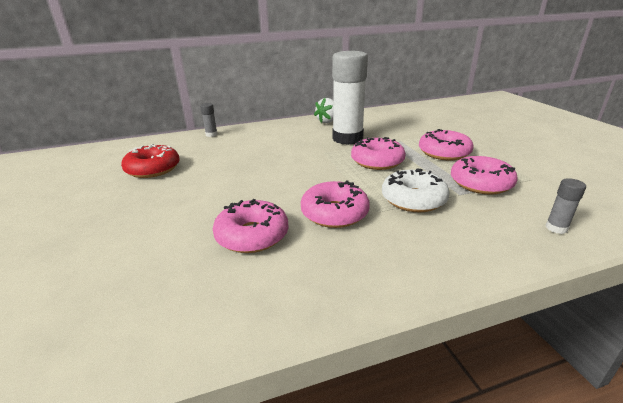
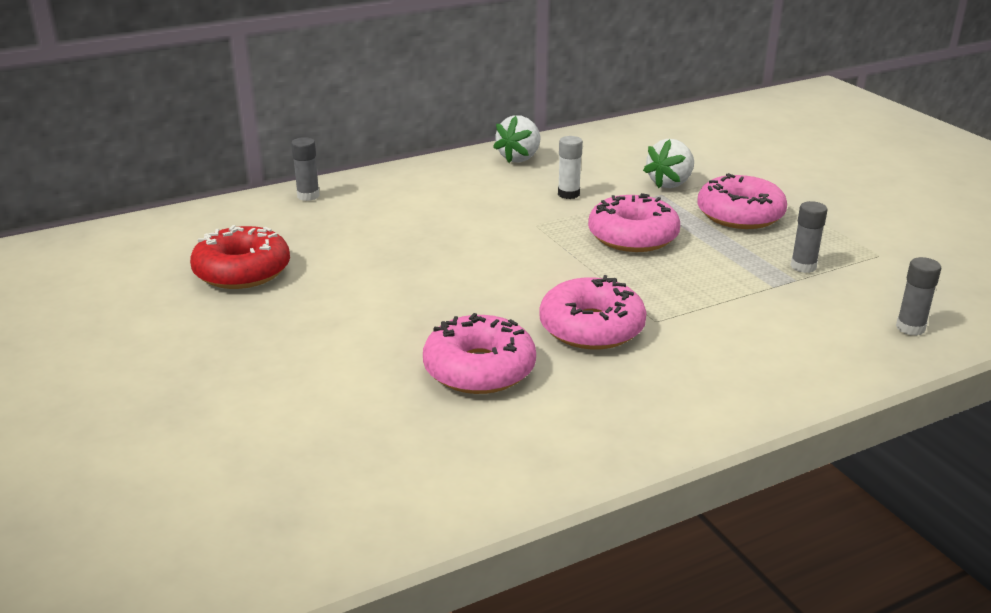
camera: 10 degrees left, 0 degrees up
white glue stick [332,51,368,145] -> white glue stick [558,136,583,199], size x0.40
white donut [382,168,450,212] -> none
pink donut [451,156,518,195] -> grey glue stick [791,201,828,273]
none -> white strawberry [643,139,694,188]

